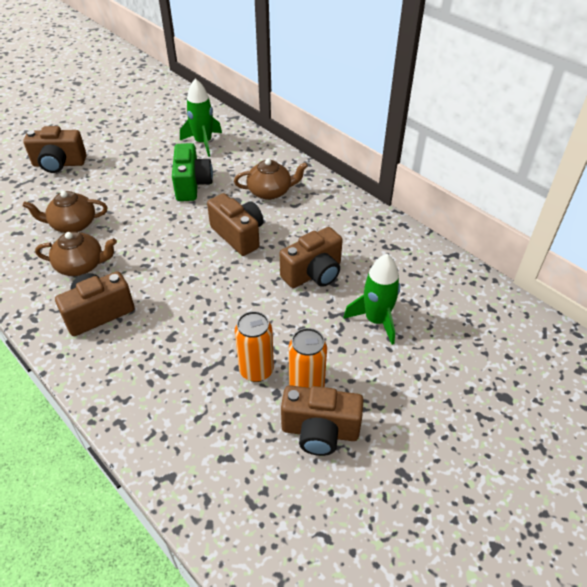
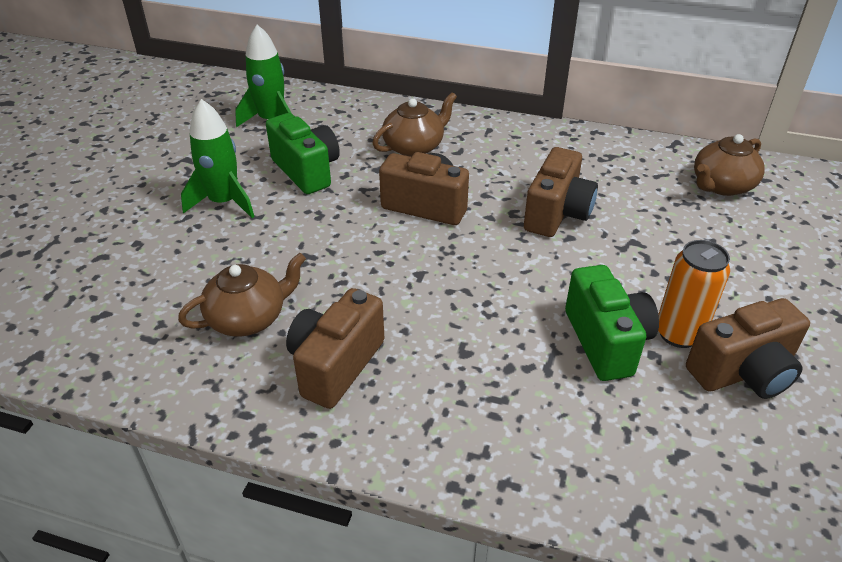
camera: 30 degrees left, 5 degrees down
brown camera [23,126,87,173] -> none
brown teapot [23,191,108,233] -> brown teapot moved to [694,134,765,196]
orange can [235,311,274,382] -> green camera [565,265,659,381]
green rocket [343,254,400,345] -> green rocket moved to [181,99,255,218]

